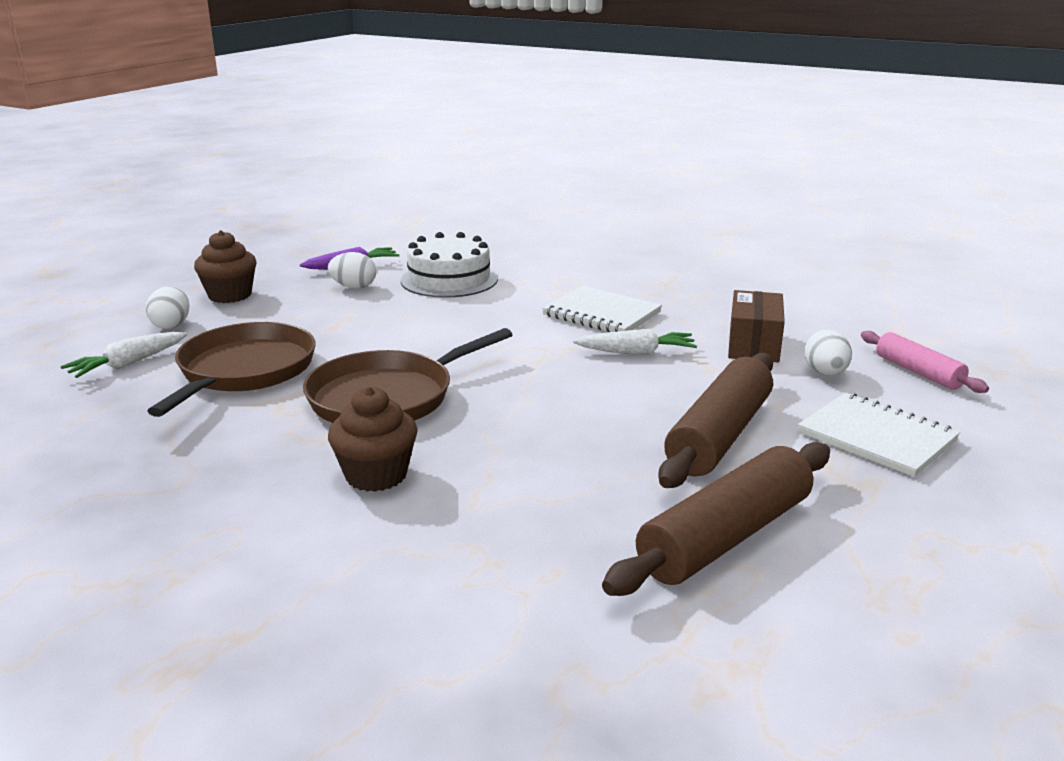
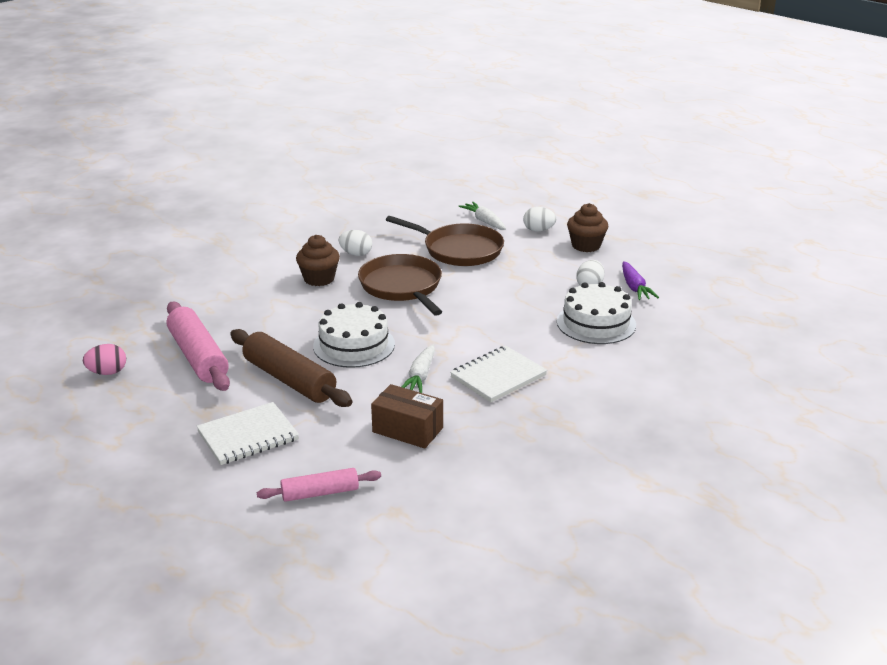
camera: 105 degrees right, 5 degrees up
brown rolling pin [602,442,830,596] -> pink rolling pin [166,302,230,391]
white egg [804,329,852,376] -> white egg moved to [339,230,372,256]
none -> pink egg [83,344,126,375]
none -> white cake [313,302,395,368]

